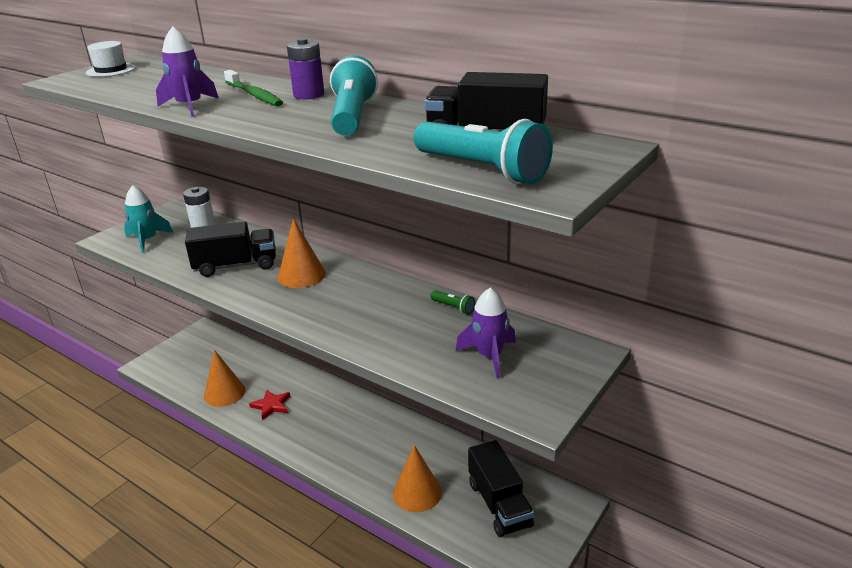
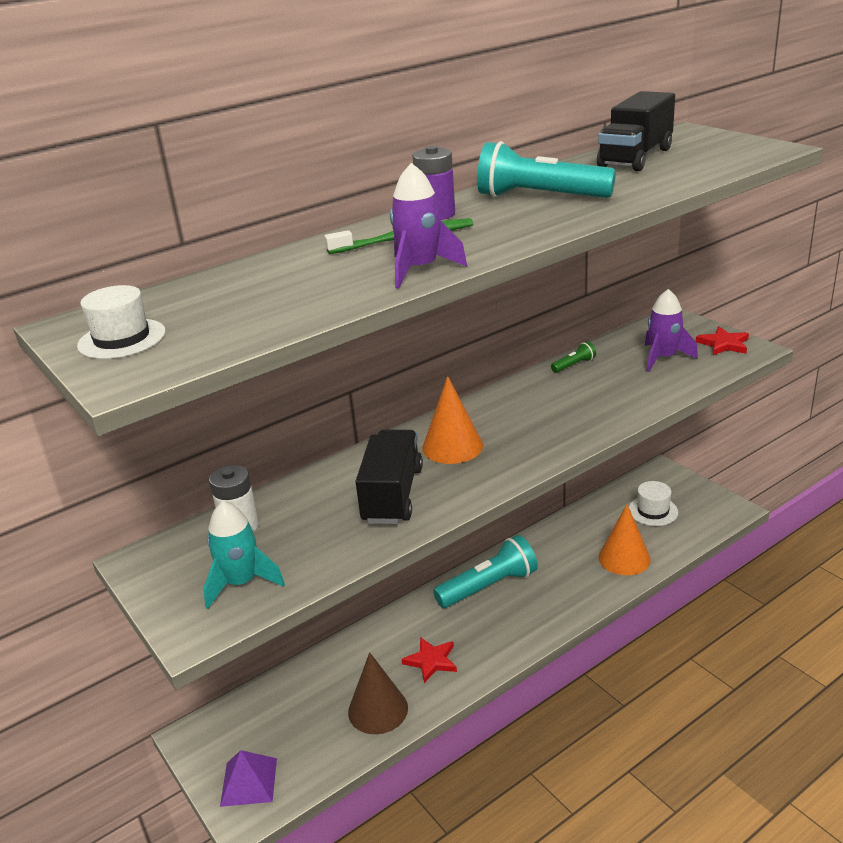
camera: 70 degrees left, 0 degrees up
orange cone [204,350,245,407] -> brown cone [348,652,408,734]
turquoise flashlight [414,119,553,184] -> turquoise flashlight moved to [433,535,538,608]
black truck [468,440,534,537] -> white hat [629,481,678,526]
none -> purple pyramid [220,750,277,807]
none -> red star [696,327,749,355]

